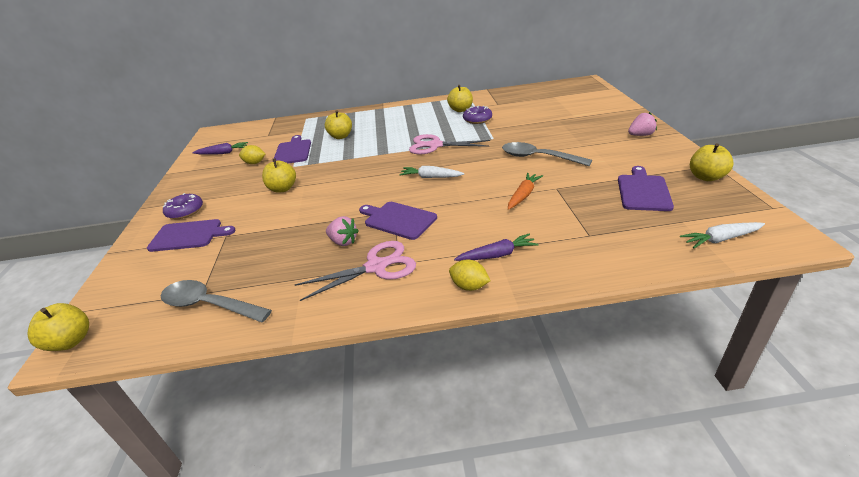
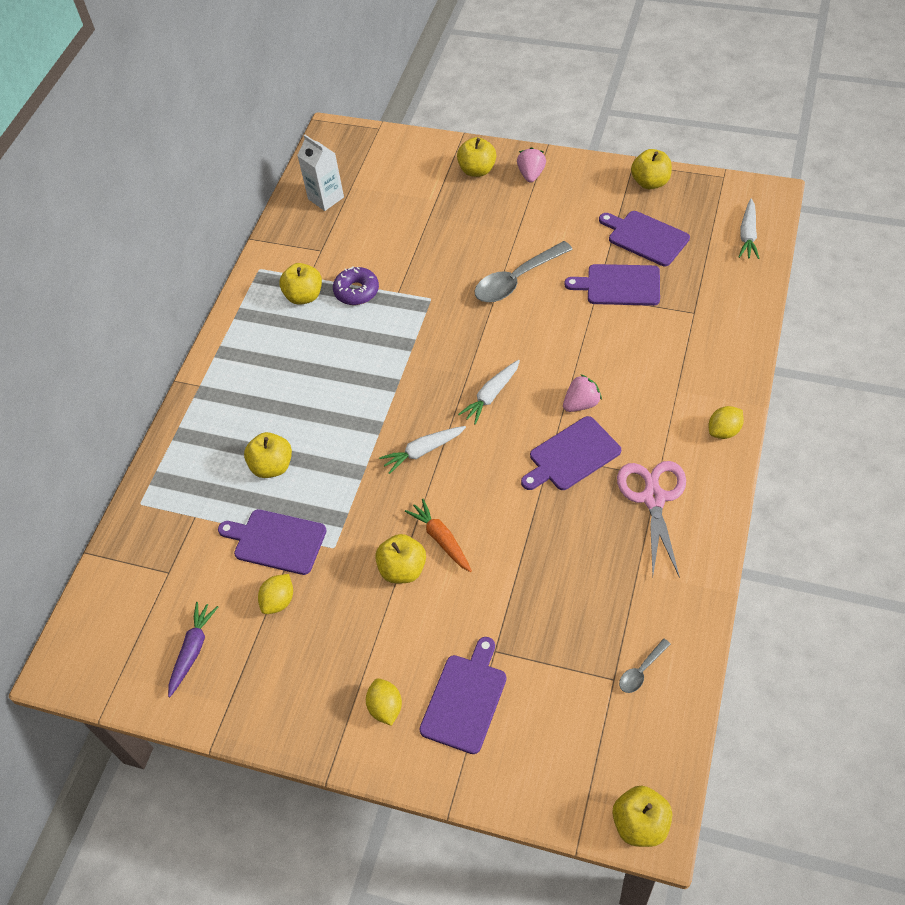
camera: 65 degrees left, 20 degrees up
grey spoon [161,280,272,322] -> grey spoon [619,639,671,693], size x0.49
purple donut [163,193,203,219] -> yellow lemon [366,678,402,726]
pink strawberry [326,216,359,246] -> pink strawberry moved to [563,374,602,412]
pink scissors [409,134,490,154] -> none
purple carrot [454,233,539,261] -> none
orange carrot [508,173,543,210] -> orange carrot moved to [405,499,472,572]
none -> white carton [297,135,344,211]
none -> white carrot [379,426,466,474]
none -> yellow apple [457,137,496,177]
none -> purple cutting board [564,264,660,306]

